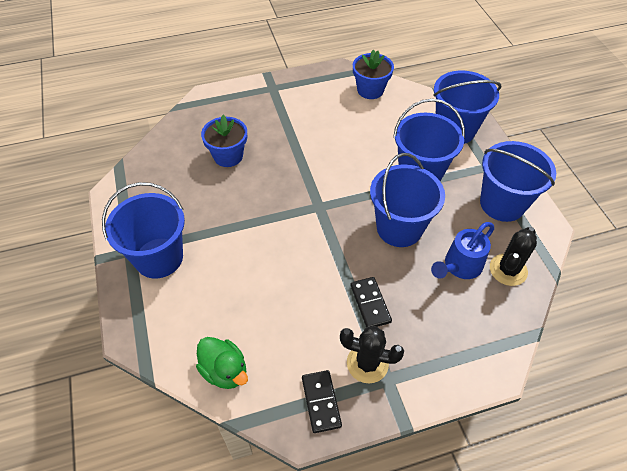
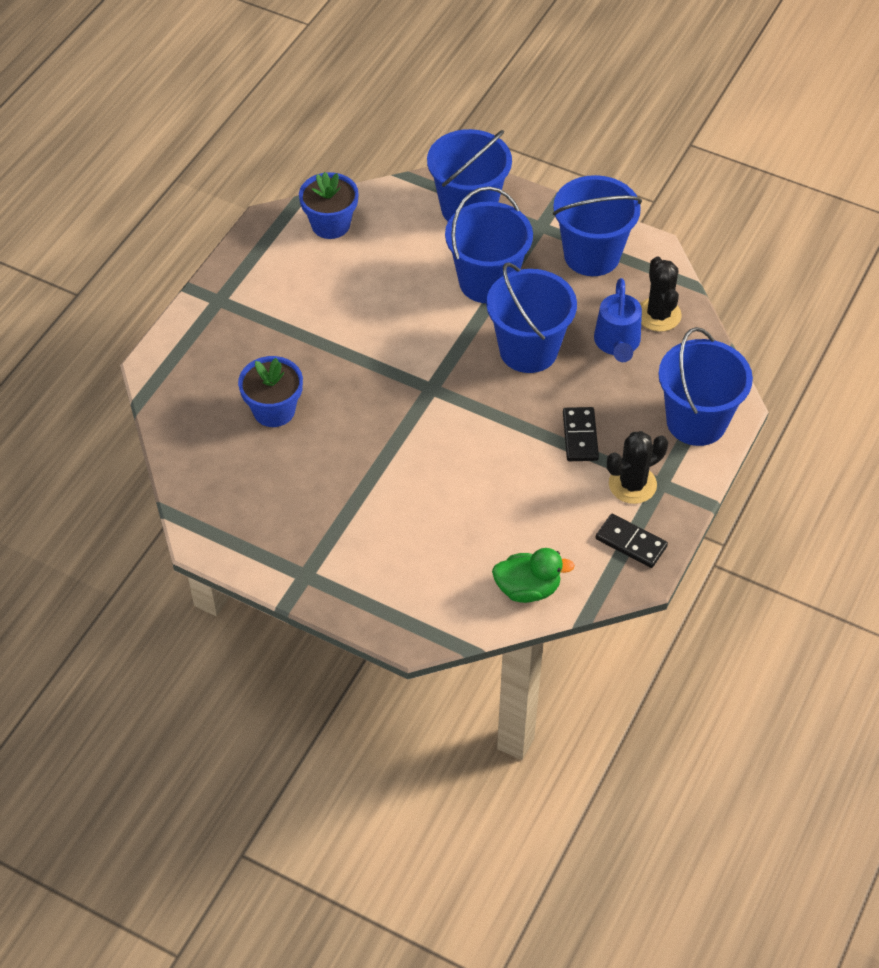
camera: 45 degrees left, 0 degrees up
blue bucket [102,182,185,279] -> blue bucket moved to [659,327,753,446]
black domino [351,277,392,327] -> black domino turned 60 degrees clockwise [563,407,599,461]

